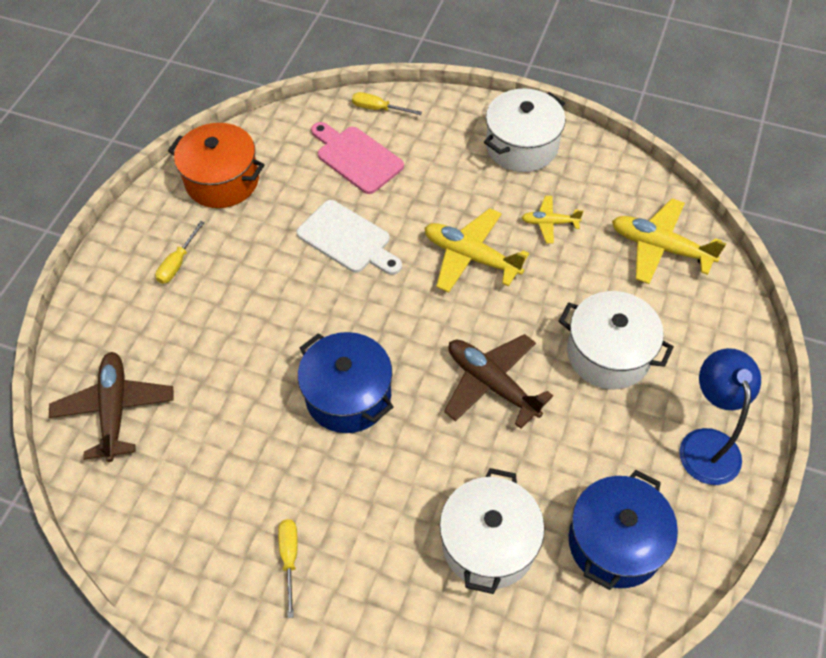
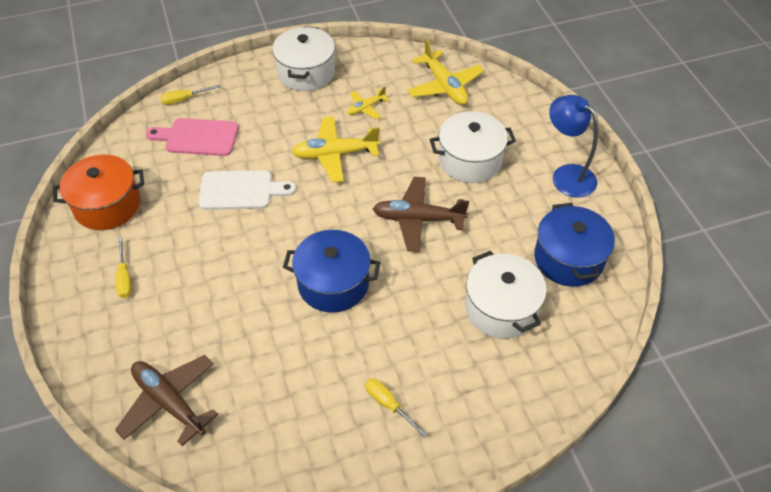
camera: 40 degrees left, 5 degrees down
yellow plane [612,198,726,284] -> yellow plane turned 105 degrees counterclockwise [407,39,484,105]

